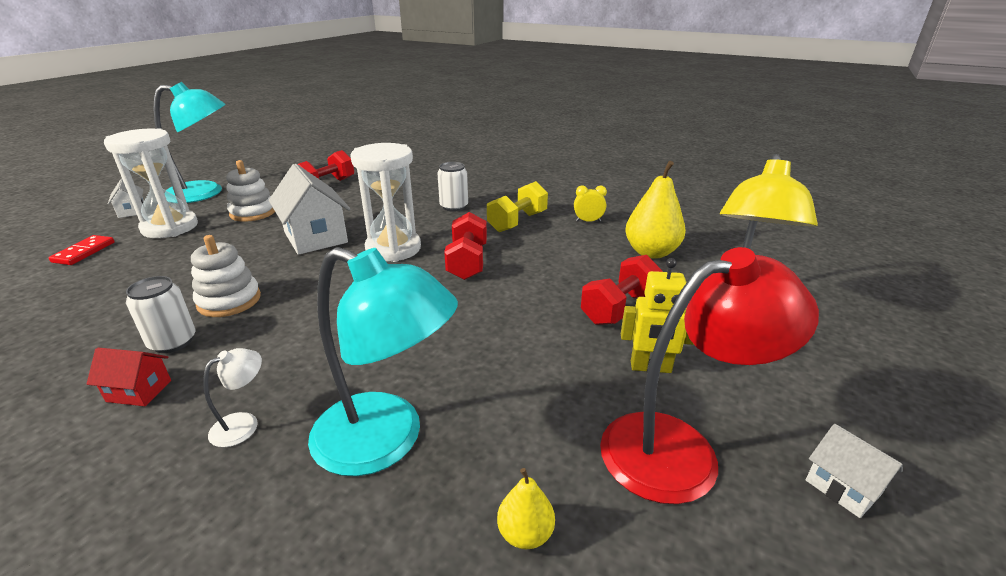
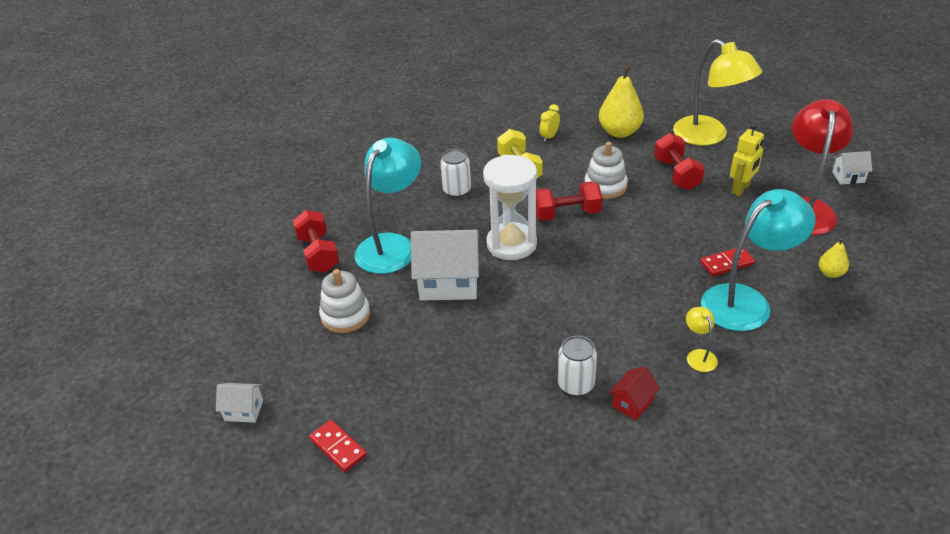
camera: 55 degrees left, 10 degrees up
white hourglass [104,128,198,238] -> none
turquoise lamp [154,82,226,203] -> turquoise lamp moved to [354,138,421,274]
white stacking toy [191,235,261,317] -> white stacking toy moved to [584,142,628,199]
white lamp [203,348,262,447] -> yellow lamp [686,307,718,372]
red dumbbell [444,212,487,280] -> red dumbbell turned 45 degrees counterclockwise [536,181,602,221]
none -> red domino [700,248,755,276]

